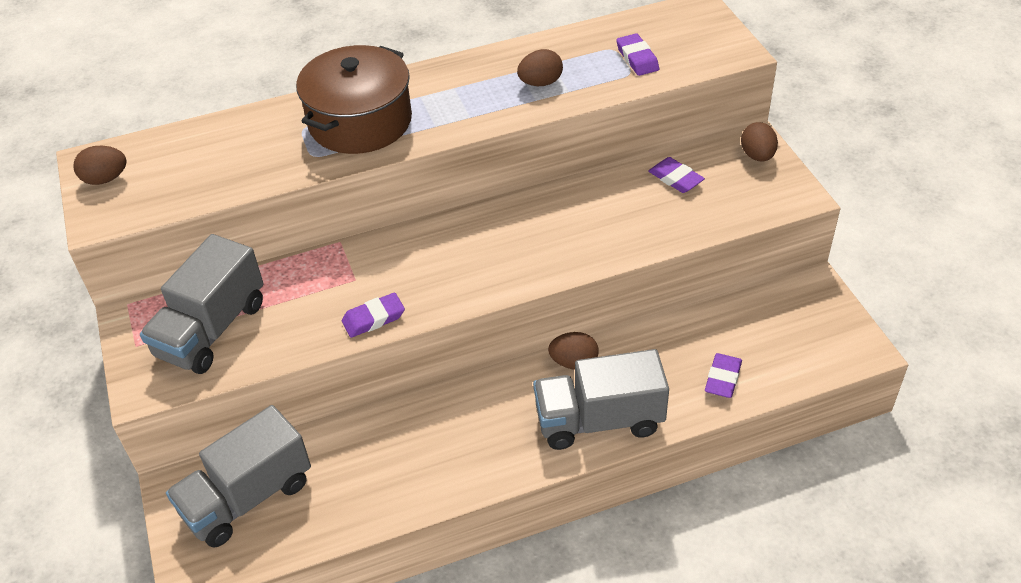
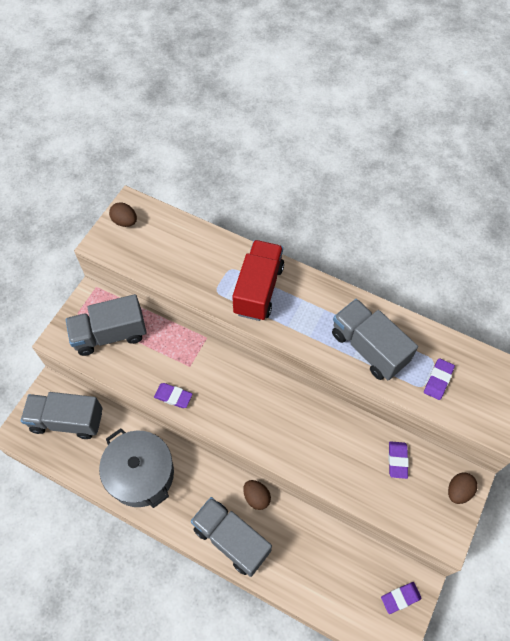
camera: 45 degrees right, 15 degrees up
brown pot [296,45,412,154] -> red truck [232,240,284,321]
brown egg [517,49,563,86] -> grey truck [332,299,418,380]
purple eraser [705,353,742,398] -> purple eraser moved to [381,582,422,614]
none -> grey pot [99,428,174,508]

